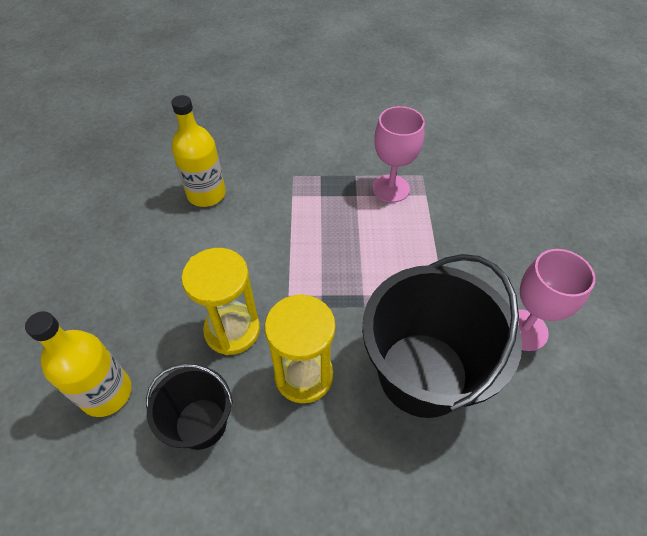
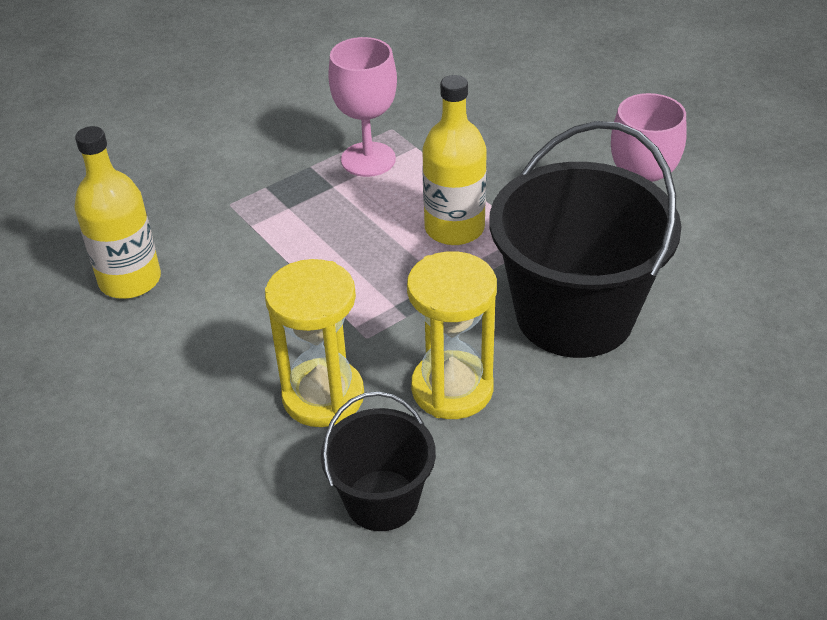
camera: 35 degrees left, 10 degrees down
yellow bottle [25,311,132,417] -> yellow bottle moved to [422,75,487,245]

